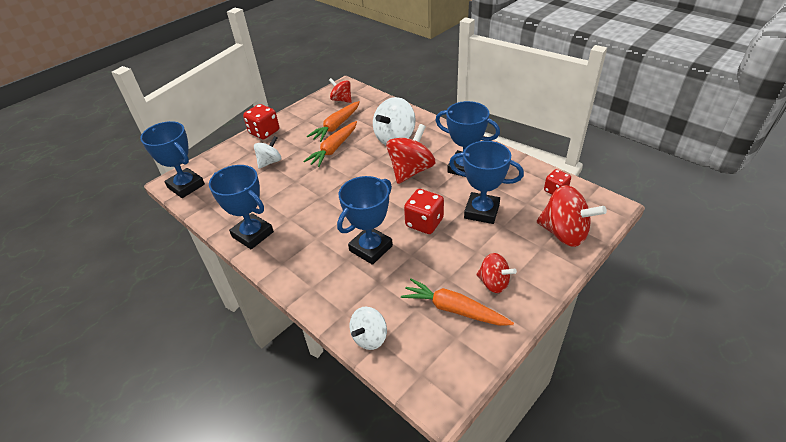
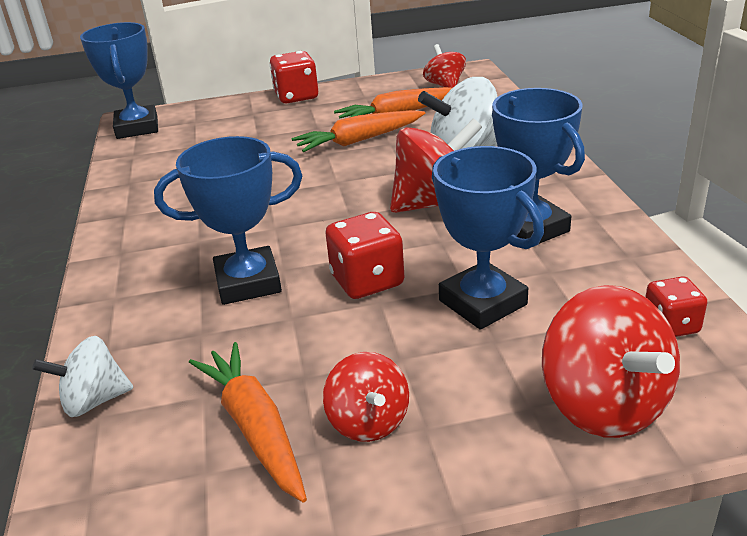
camera: 35 degrees right, 10 degrees down
blue trophy [209,165,274,249] -> none
white spinning top [254,136,281,169] -> none

